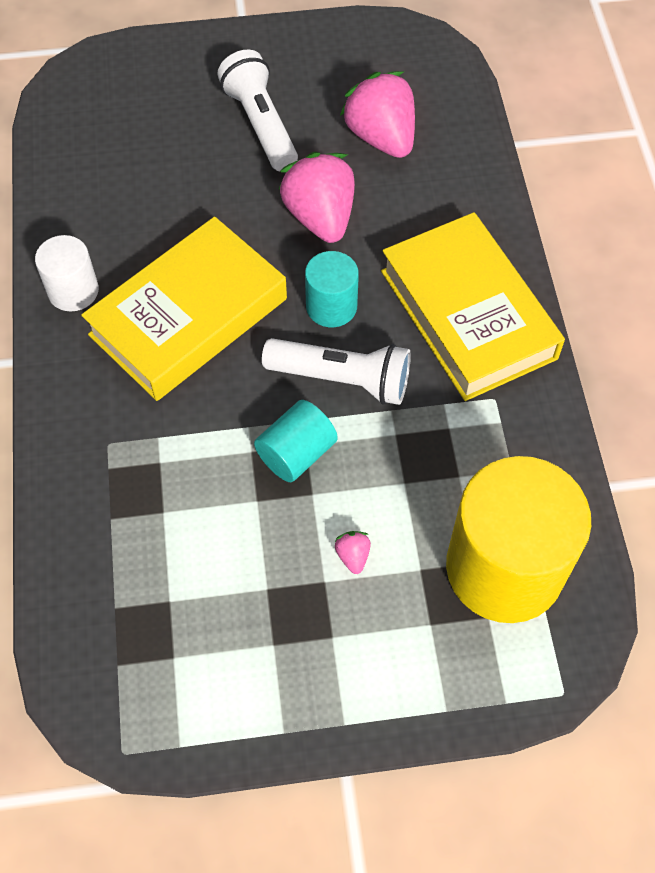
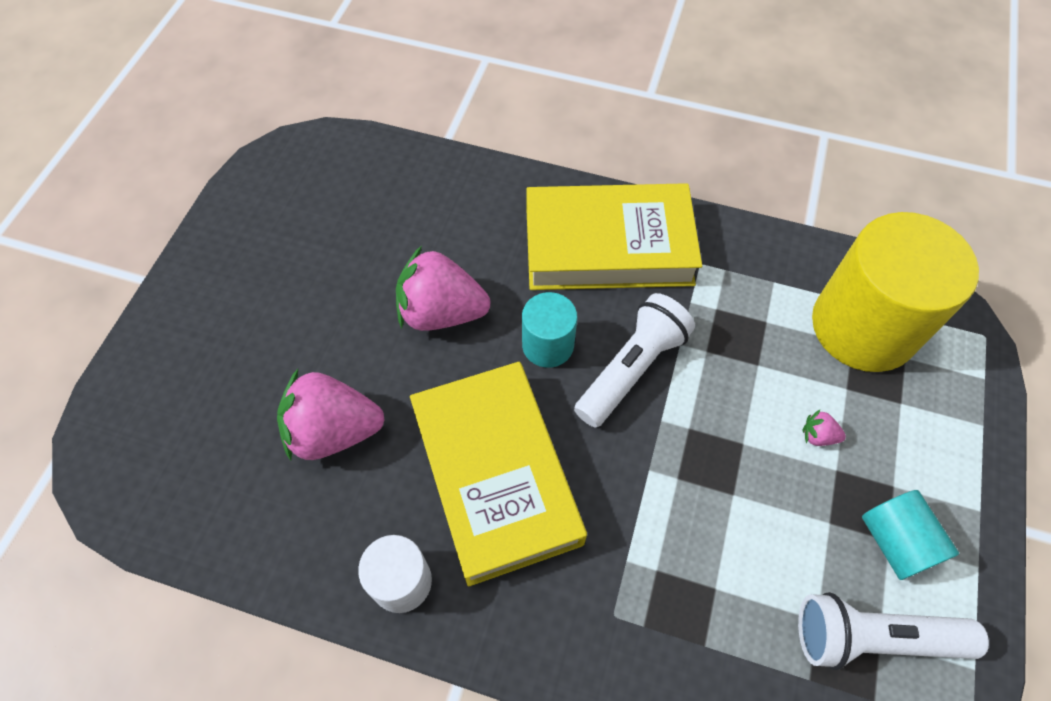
camera: 65 degrees left, 0 degrees up
white flashlight [217,50,298,171] -> white flashlight moved to [798,592,989,670]
turquoise cylinder [254,400,338,482] -> turquoise cylinder moved to [862,490,959,580]
pink strawberry [340,71,415,158] -> pink strawberry moved to [277,369,385,461]

